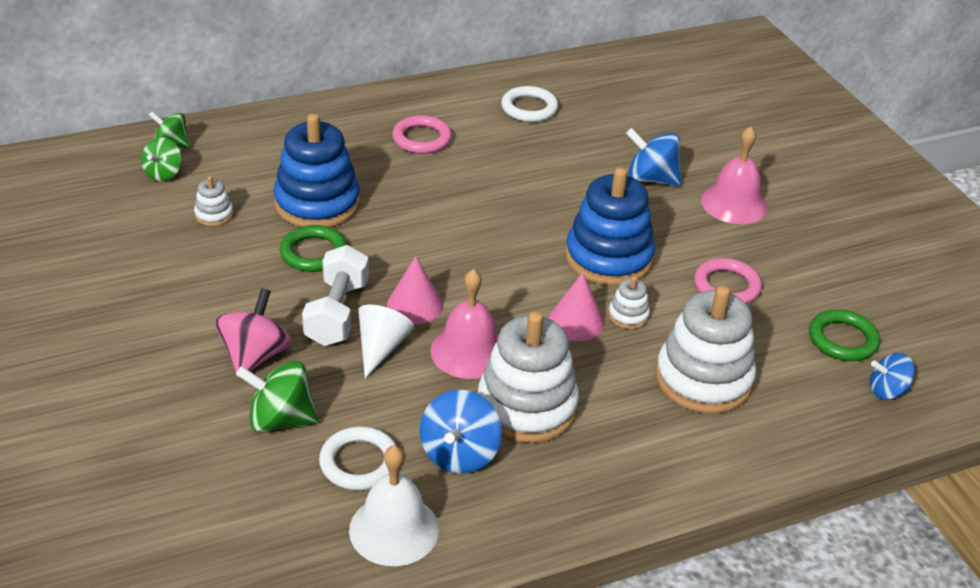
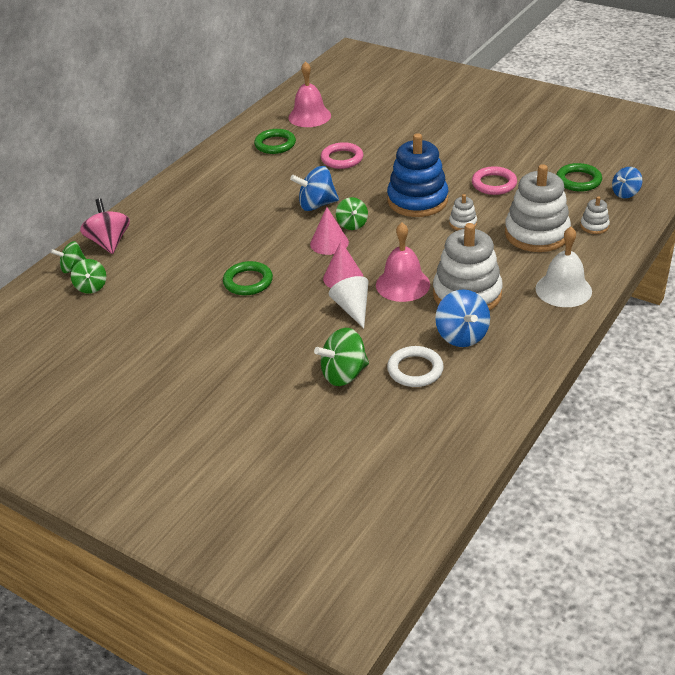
camera: 30 degrees left, 0 degrees up
white stacking toy [194,176,234,226] -> white stacking toy moved to [580,196,610,234]
pink spinning top [215,288,291,378] -> pink spinning top moved to [80,198,130,254]
blue stacking toy [273,113,360,228] -> none
white dumbbell [302,245,369,346] -> none
white bell [349,445,439,566] -> white bell moved to [536,227,592,307]
pink ring [392,115,452,154] -> pink ring moved to [321,142,363,169]
white ring [501,86,558,122] -> green ring [254,129,296,154]
pink cone [548,272,605,341] -> pink cone moved to [310,207,349,255]
blue spinning top [626,128,681,186] -> blue spinning top moved to [290,166,339,211]
pink bell [701,126,768,224] -> pink bell moved to [288,61,331,127]
none -> green spinning top [336,197,368,230]

